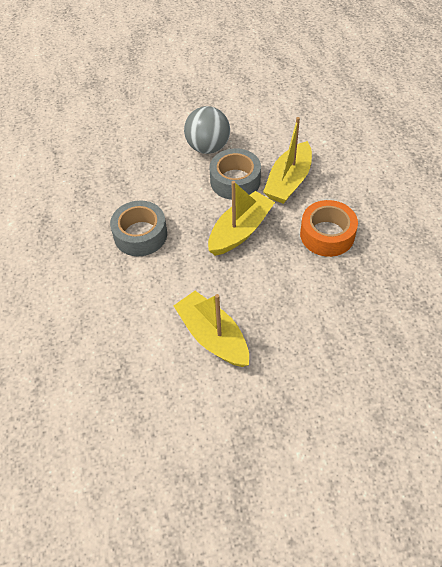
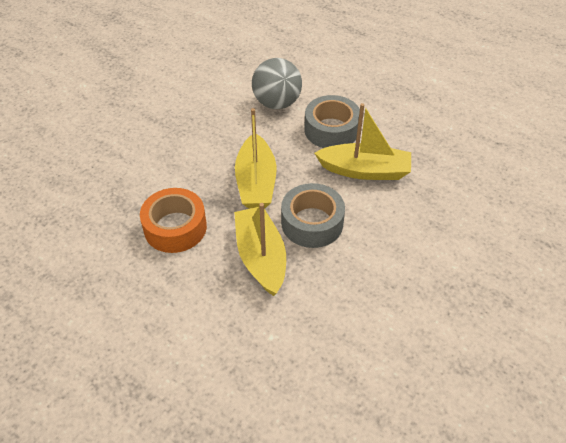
camera: 135 degrees right, 5 degrees down
yellow boat [173,291,249,367] -> yellow boat moved to [314,103,411,180]
grey ball [184,106,230,154] -> grey ball moved to [252,58,302,109]

